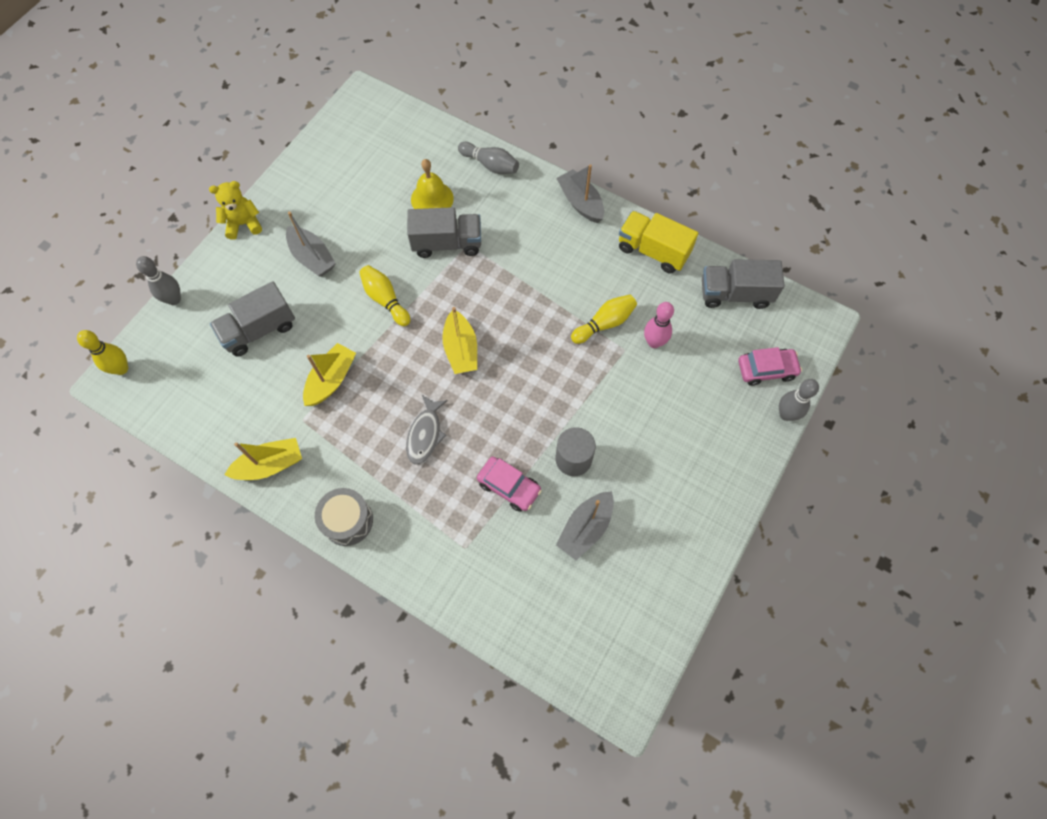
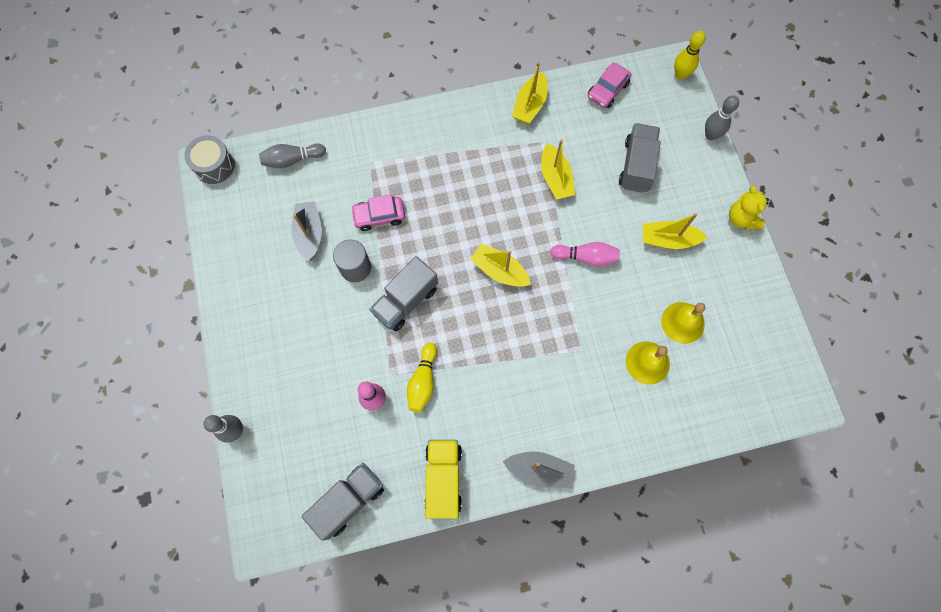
camera: 135 degrees right, 5 degrees up
yellow teddy bear [209,181,262,240] -> yellow teddy bear turned 135 degrees clockwise [729,185,769,229]
grey boat [286,212,336,277] -> yellow boat [643,213,707,249]
grey drum [315,488,373,546] -> grey drum moved to [184,135,235,184]
yellow bowling pin [359,265,411,326] -> pink bowling pin [550,242,620,267]
grey fish [406,395,448,465] -> none
grey truck [407,207,481,258] -> grey truck moved to [369,256,438,331]
grey bowling pin [458,142,519,174] -> grey bowling pin moved to [259,144,326,168]
yellow truck [619,211,698,274] -> yellow truck turned 75 degrees counterclockwise [424,440,462,518]
pink car [738,347,802,386] -> pink car moved to [588,62,632,108]
none -> yellow bell [661,302,705,344]

